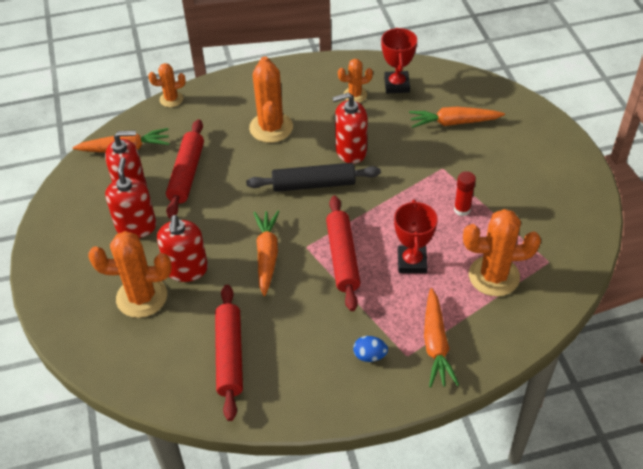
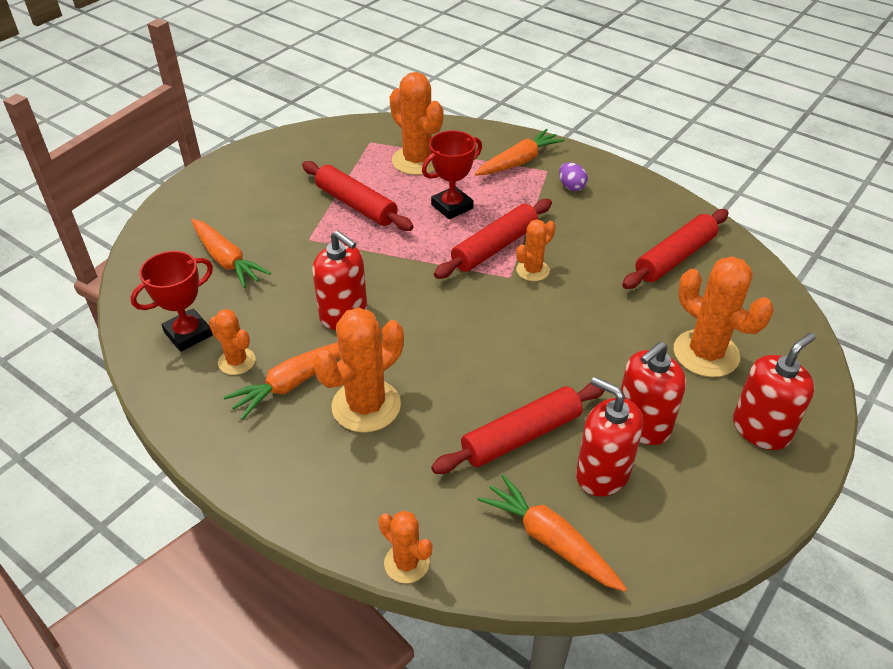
camera: 130 degrees left, 5 degrees down
red soap dispenser [157,215,208,282] -> red soap dispenser moved to [733,333,816,450]
black rolling pin [246,163,381,192] -> none
orange carrot [254,211,279,296] -> orange carrot moved to [223,342,340,420]
blue egg [353,336,388,362] -> purple egg [559,162,588,191]
red glue stick [454,171,476,216] -> red rolling pin [302,161,414,231]
none -> orange cactus [516,219,556,281]

